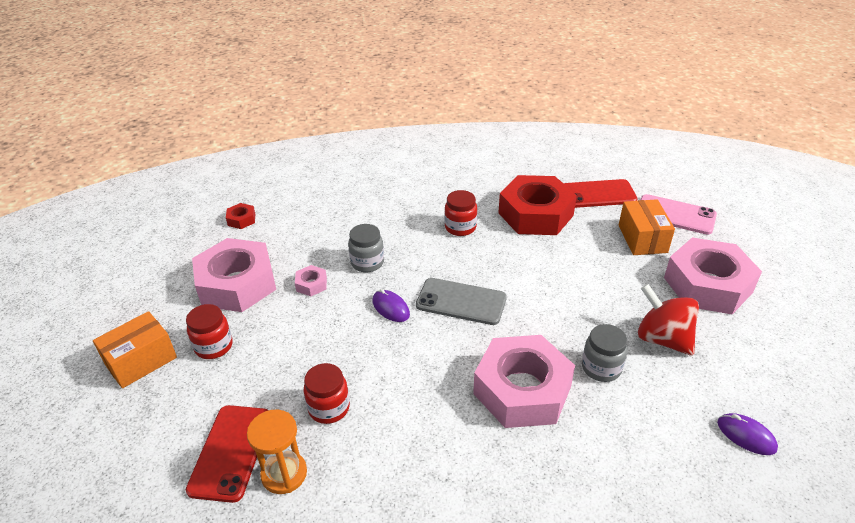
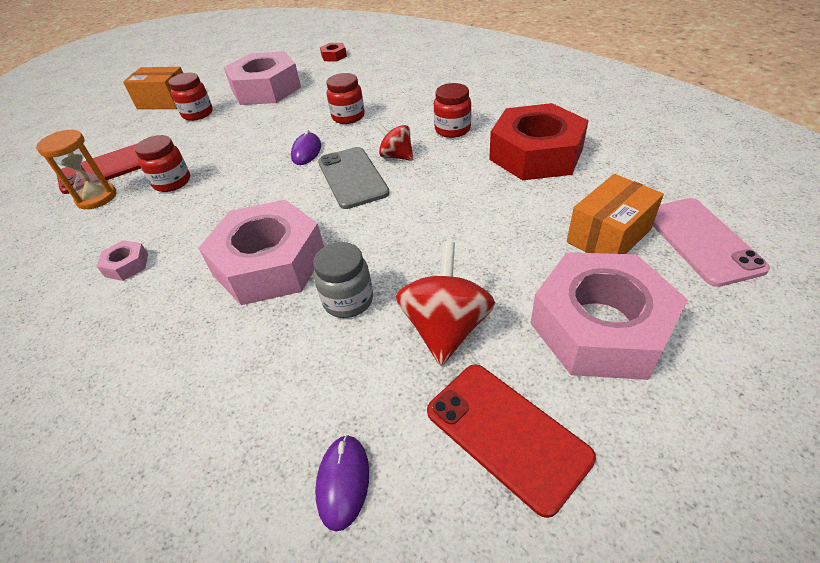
camera: 55 degrees right, 5 degrees up
pink nut [295,265,327,296] -> pink nut moved to [97,240,148,281]
grey jar [348,224,384,272] -> red jar [326,73,365,124]
red phone [563,179,638,208] -> red phone moved to [427,364,596,518]
none -> red spinning top [375,122,413,161]

